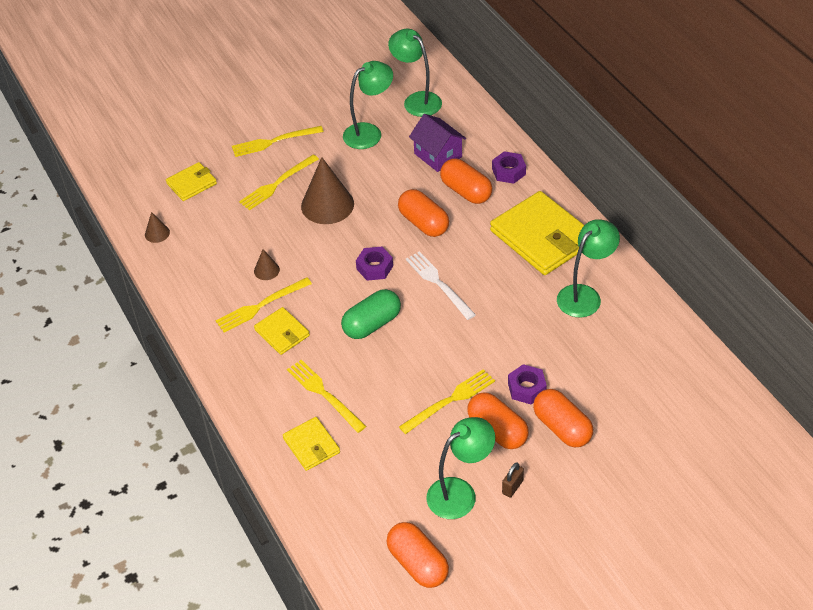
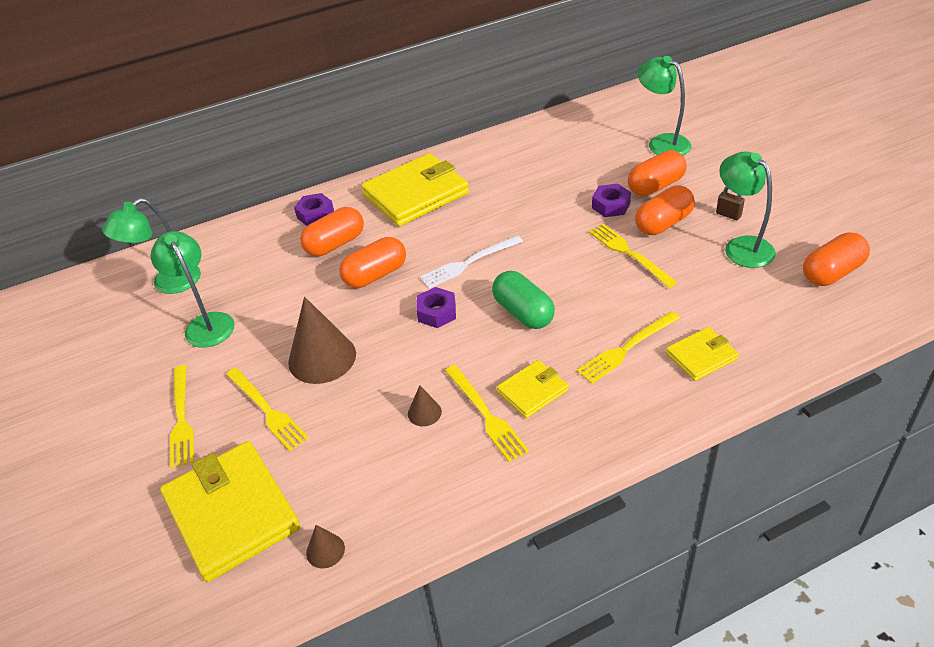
camera: 85 degrees left, 5 degrees down
yellow wallet [166,162,217,201] -> yellow wallet [160,441,300,582], size x1.95
purple house [409,114,466,172] -> none
green lamp [557,219,620,318] -> green lamp moved to [638,56,691,155]

